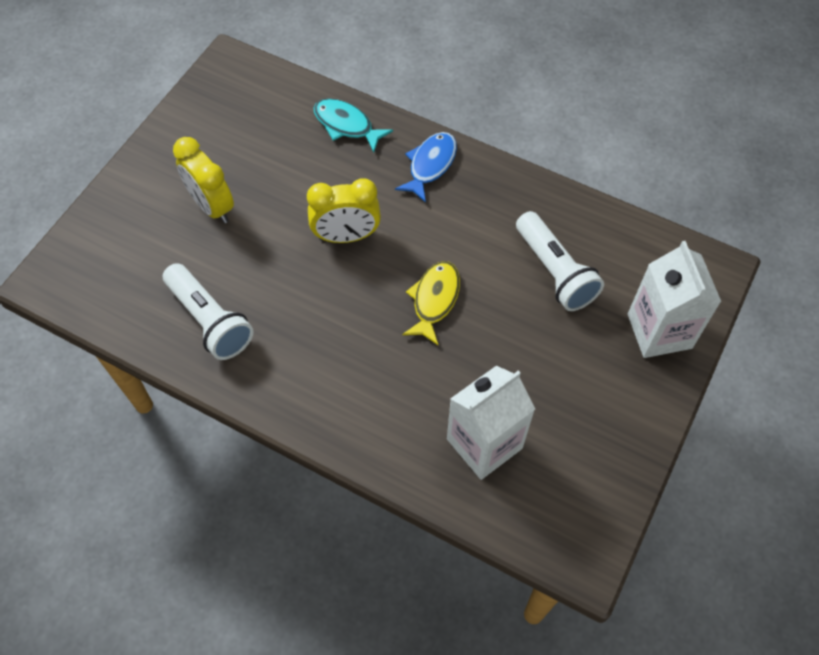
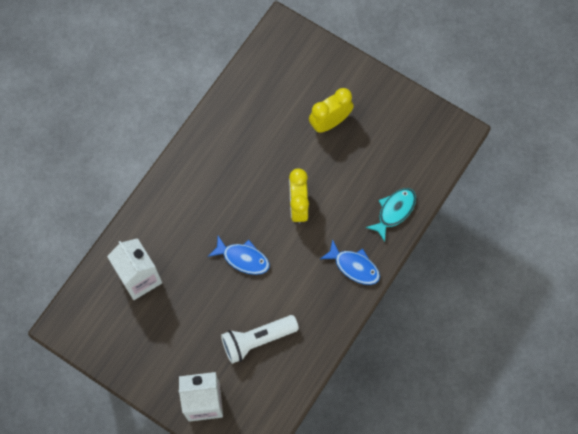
camera: 95 degrees right, 10 degrees up
white flashlight [163,263,253,360] -> none
yellow fish [402,261,460,345] -> blue fish [208,236,270,275]

